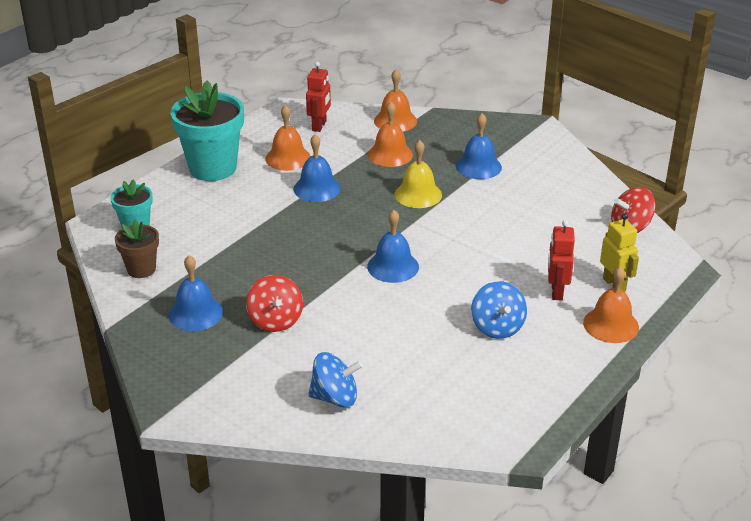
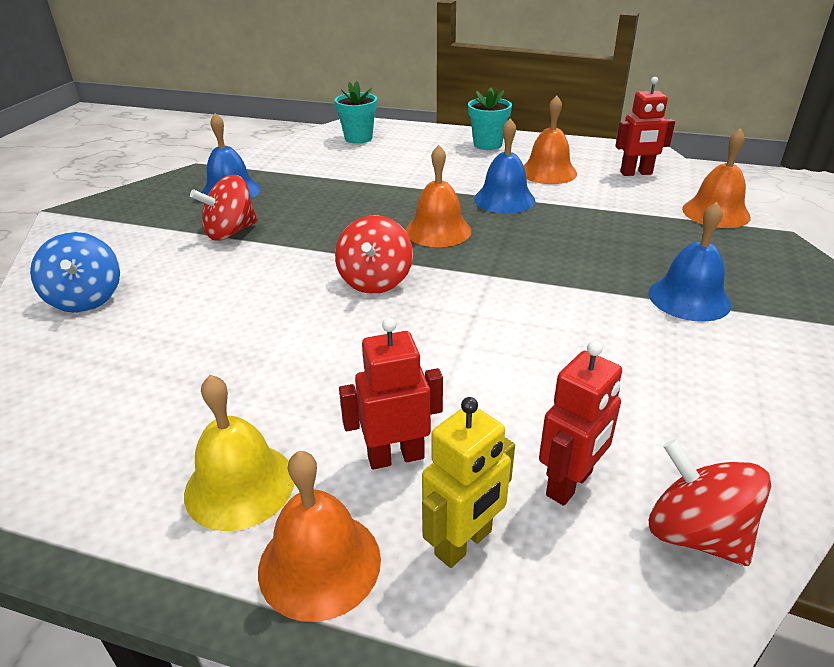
camera: 70 degrees right, 0 degrees up
brown flower pot [115,220,159,278] -> none
turquoise flower pot [171,81,244,181] -> turquoise flower pot [468,88,512,150], size x0.54
blue bell [367,210,419,283] -> red spinning top [335,215,413,294]
orange bell [368,102,413,167] -> orange bell moved to [405,145,471,247]
yellow bell [395,140,442,208] -> yellow bell moved to [184,375,294,531]
blue spinning top [471,281,527,339] -> none
none -> red robot [539,341,622,506]

